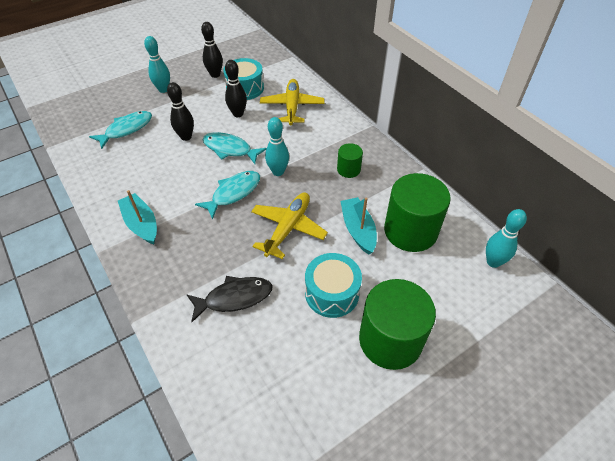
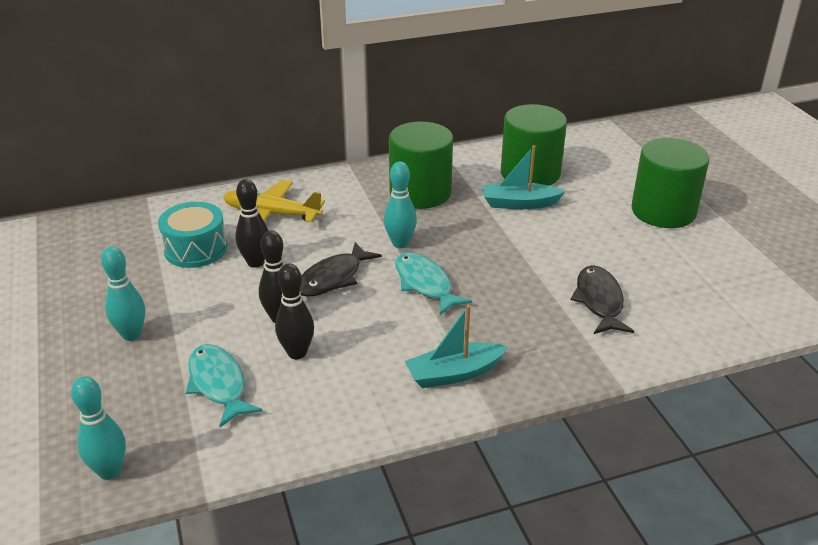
camera: 75 degrees left, 15 degrees down
black bowling pin [201,22,223,78] -> black bowling pin moved to [275,264,314,359]
turquoise fish [203,132,267,164] -> black fish [300,242,382,297]
yellow plane [251,192,328,259] -> none
turquoise drum [305,253,362,318] -> none
green cylinder [337,143,363,178] -> green cylinder [389,122,453,209], size x2.03
turquoise bowling pin [486,209,527,268] -> turquoise bowling pin moved to [71,376,126,480]

